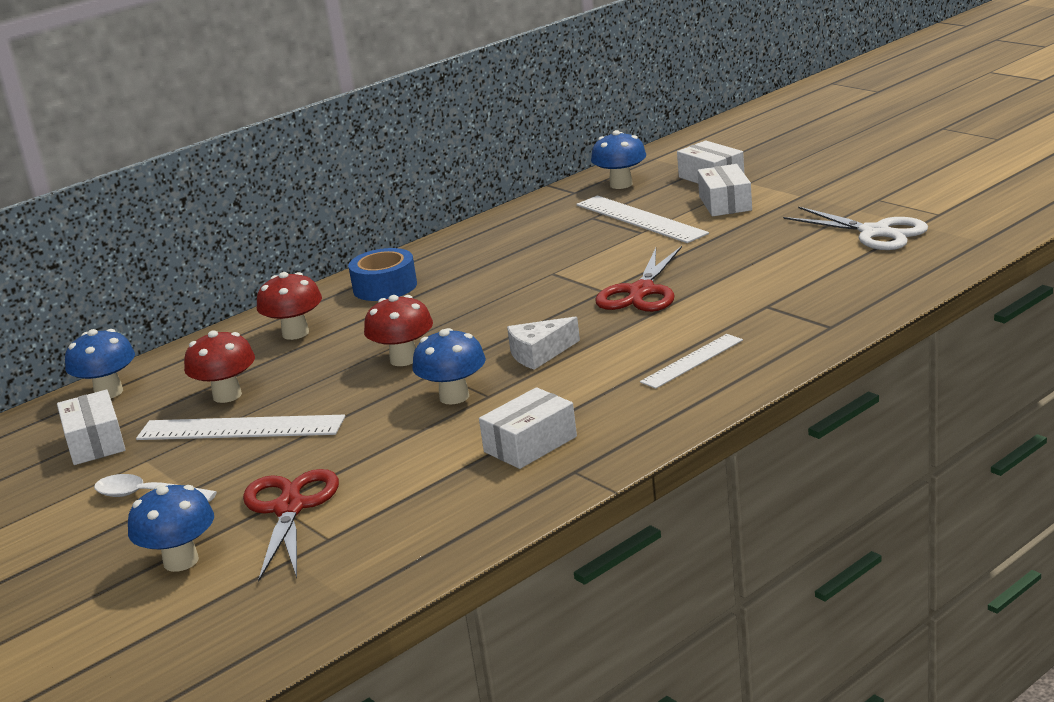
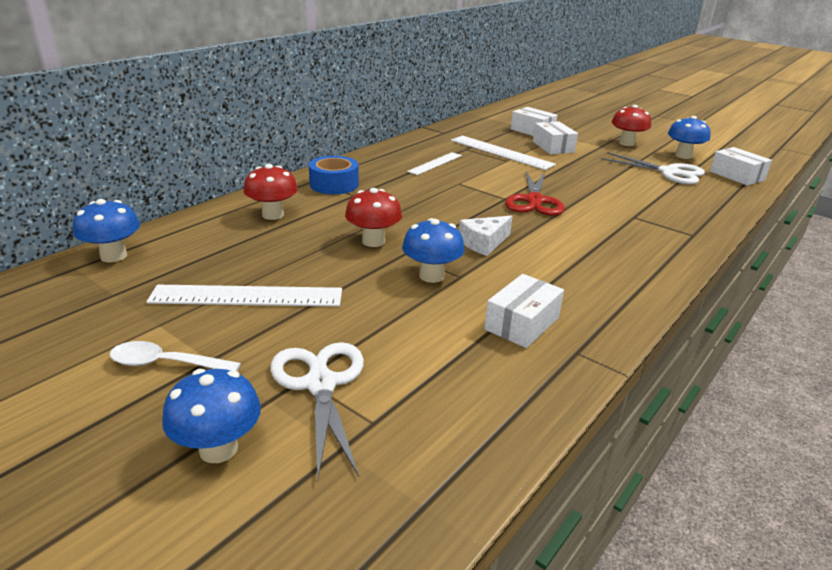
camera: 15 degrees left, 5 degrees up
white box [57,390,126,465] -> white box moved to [710,147,772,186]
red mushroom [184,330,255,403] -> red mushroom moved to [612,105,651,146]
red scissors [243,469,339,581] -> white scissors [270,342,364,478]
blue mushroom [591,130,646,189] -> blue mushroom moved to [668,116,711,159]
white ruler [640,334,743,389] -> white ruler moved to [407,152,462,175]

